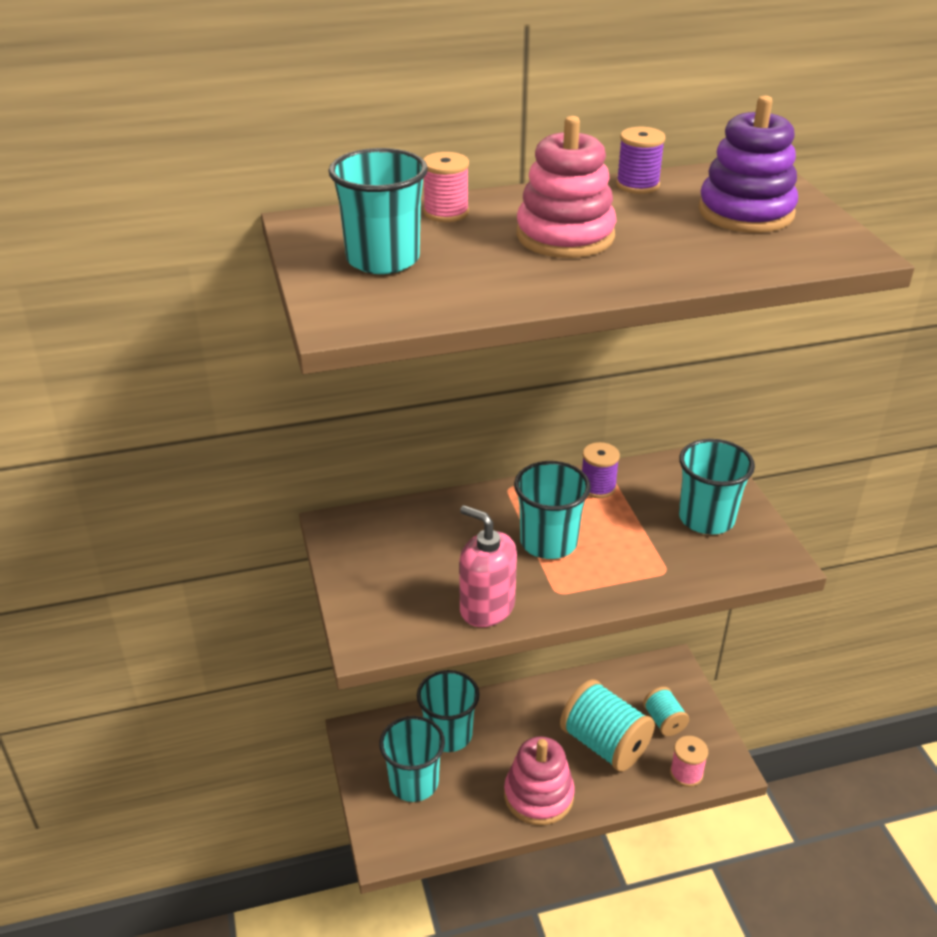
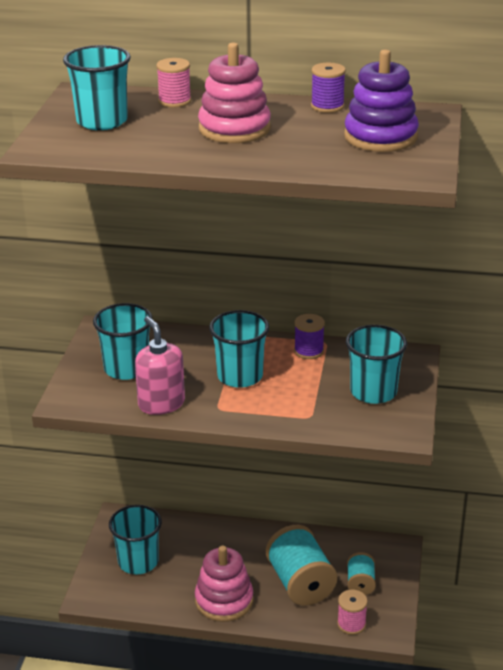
camera: 25 degrees right, 5 degrees down
turquoise cup [417,670,480,752] -> turquoise cup moved to [93,303,153,380]

